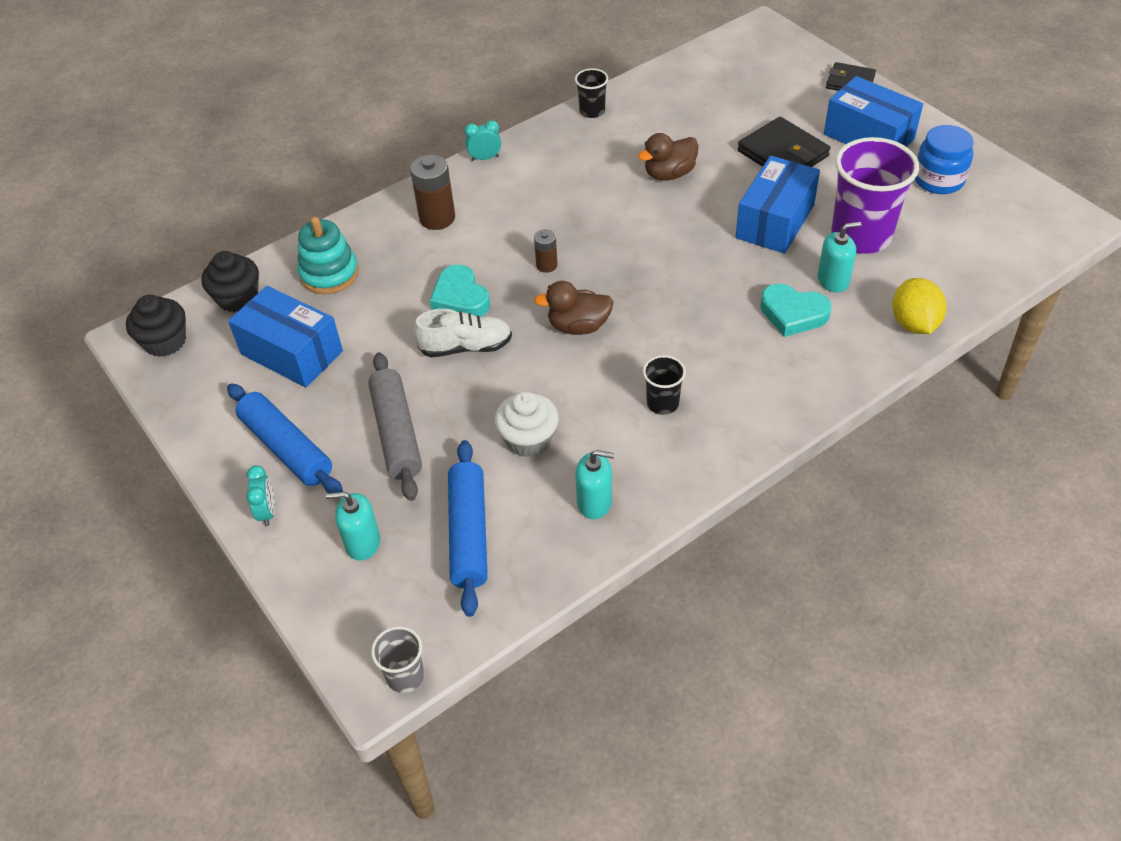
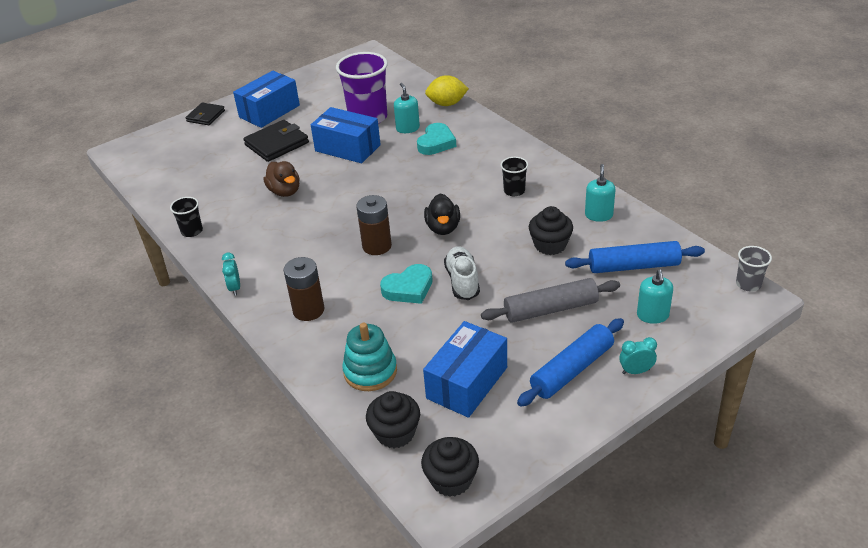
camera: 90 degrees left, 10 degrees down
white cupcake [495,391,559,457] -> black cupcake [529,206,573,255]
brown battery [534,229,558,273] -> brown battery [356,195,392,255], size x1.76
brown duck [534,281,614,335] -> black duck [424,194,460,235]
blue jar [915,125,974,194] -> none

